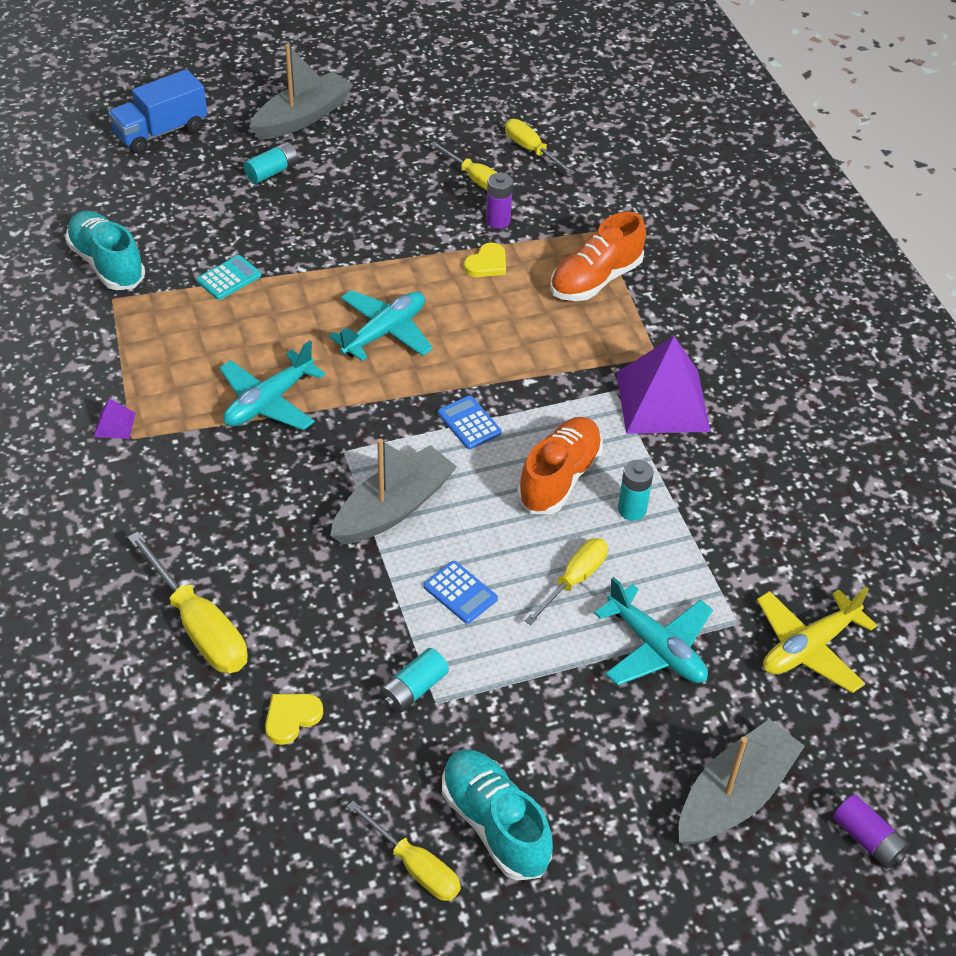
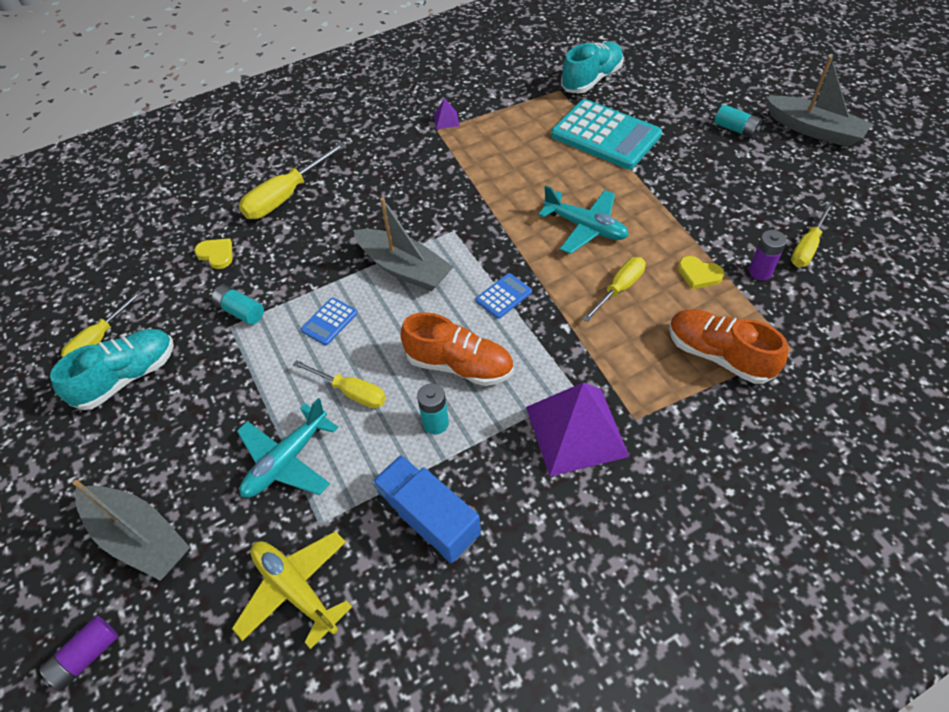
camera: 85 degrees right, 5 degrees up
blue truck [108,69,207,153] -> blue truck moved to [372,455,481,563]
turquoise calculator [197,255,261,300] -> turquoise calculator [551,99,662,169], size x2.25
turquoise plane [220,340,326,430] -> none
yellow screwdriver [505,119,575,175] -> yellow screwdriver moved to [582,257,646,322]

